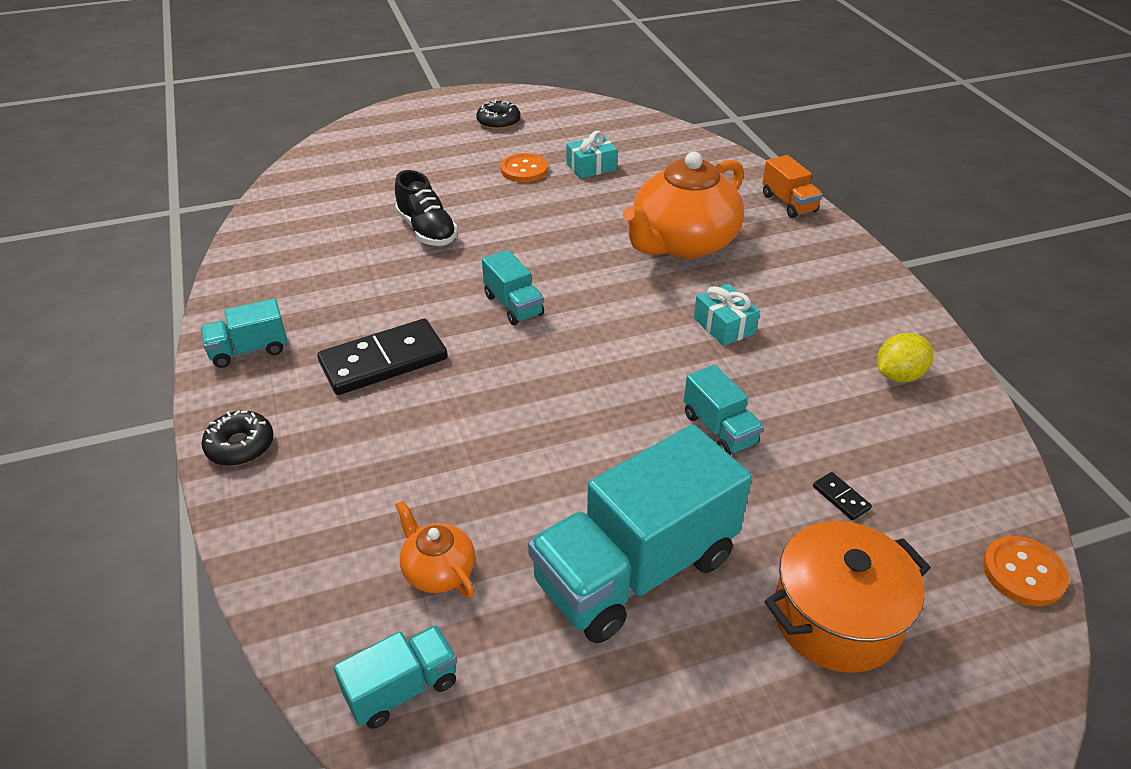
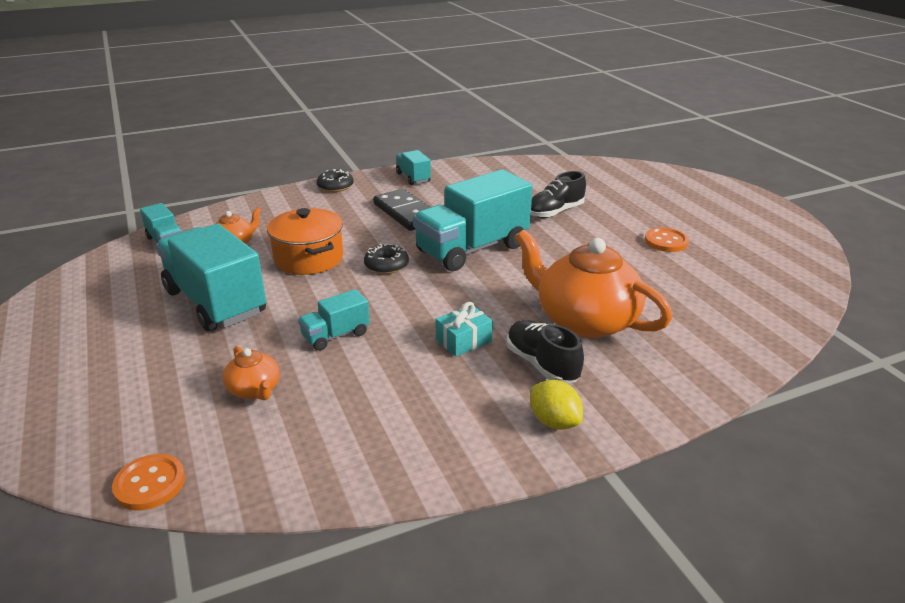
camera: 85 degrees right, 10 degrees down
black donut [476,99,521,130] -> black donut moved to [364,244,409,274]
turquoise truck [482,250,544,325] -> turquoise truck [413,169,533,271], size x2.09
turquoise gift [566,131,617,179] -> none
orange truck [762,155,823,218] -> none
orange pot [765,521,931,673] -> orange pot moved to [267,208,343,275]
black domino [813,472,872,520] -> orange teapot [223,346,280,400]
yellow lemon [877,333,933,382] -> yellow lemon moved to [531,380,583,430]
none -> black shoe [507,320,584,383]

